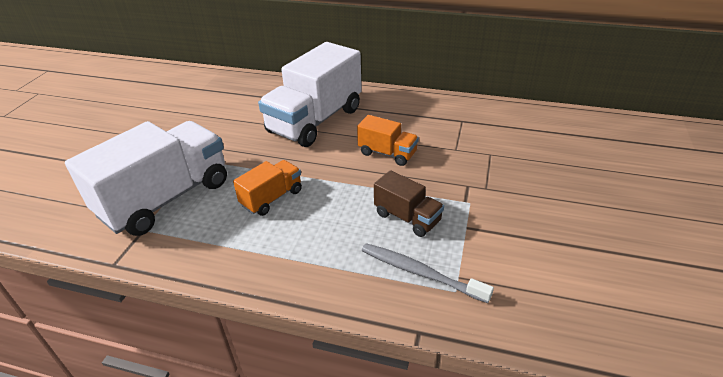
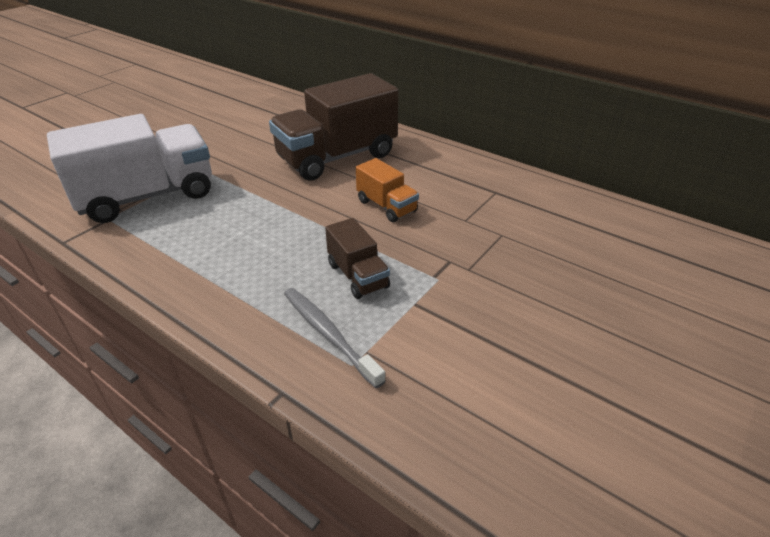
camera: 20 degrees right, 0 degrees up
orange truck [233,160,302,216] -> none
white truck [258,42,362,147] -> brown truck [269,73,398,181]

